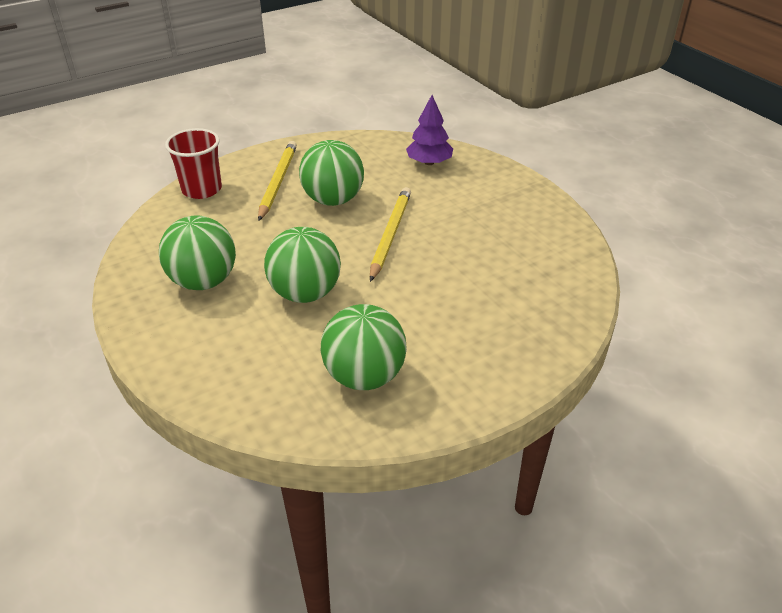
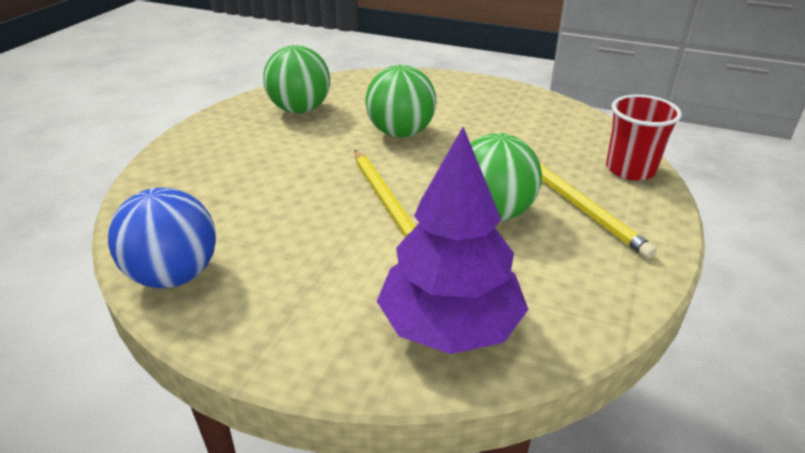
camera: 145 degrees right, 5 degrees down
green ball [159,216,236,290] -> none
purple tree [406,95,453,165] -> purple tree [377,127,529,354], size x1.69
none -> blue ball [108,188,216,288]

